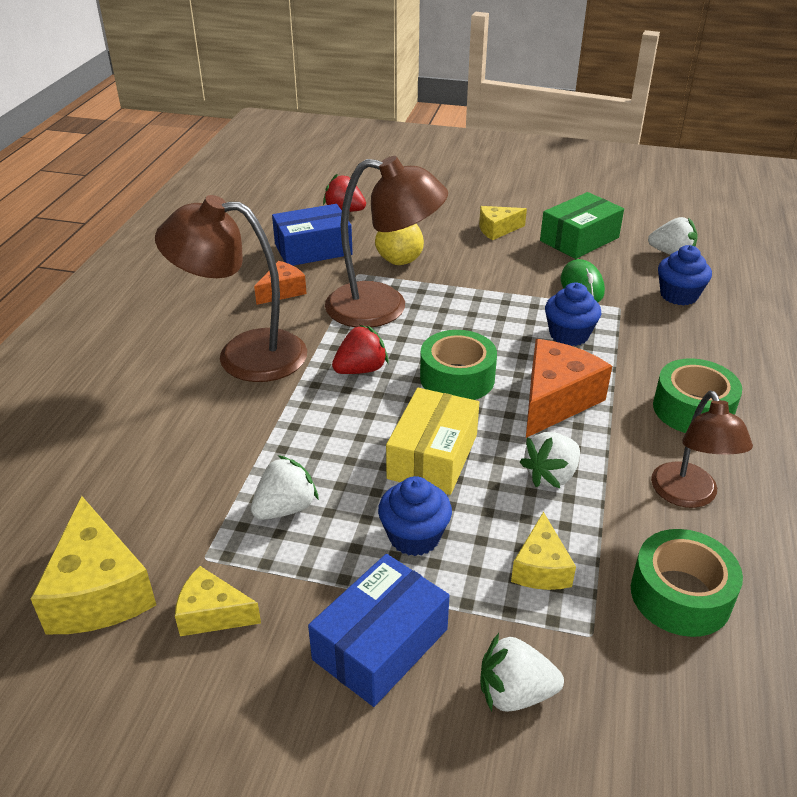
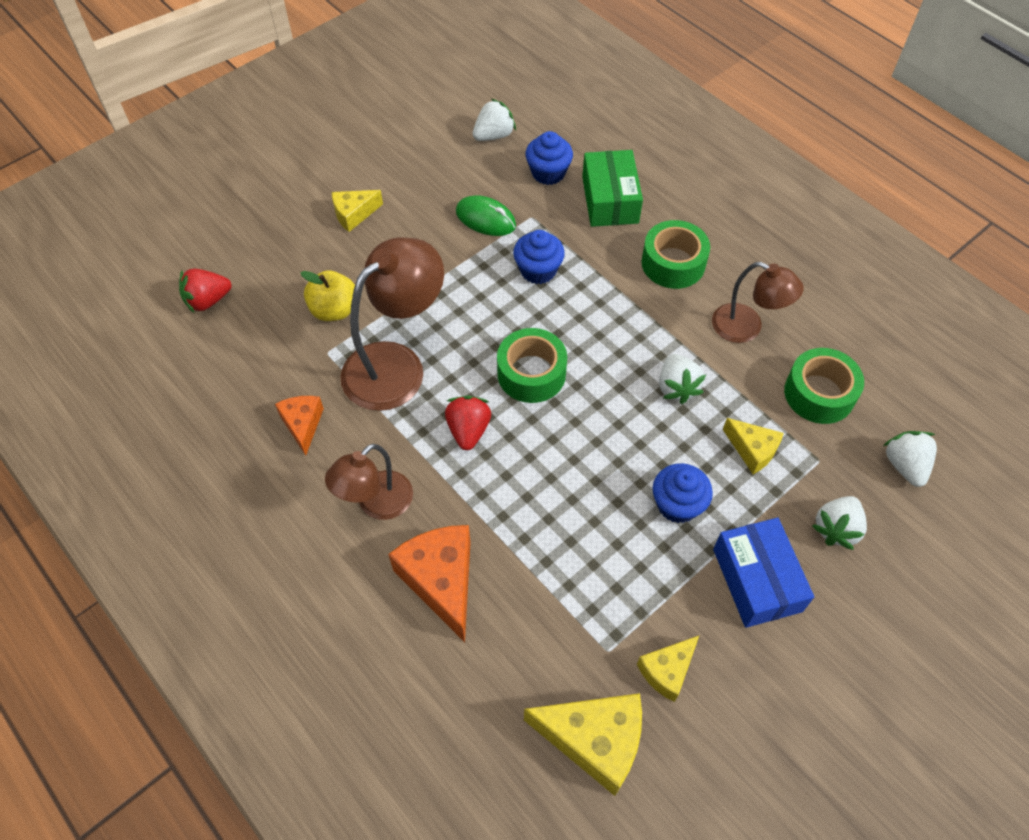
camera: 55 degrees left, 20 degrees up
brown lamp [155,195,307,382] -> brown lamp [325,444,413,520], size x0.62
white strawberry [251,455,319,520] -> white strawberry moved to [883,431,937,487]
blue box [272,204,353,266] -> none
yellow box [386,388,479,495] -> none
yellow cheese [479,206,527,240] -> yellow cheese turned 45 degrees clockwise [332,190,383,232]
orange cheese [526,339,612,438] -> orange cheese moved to [388,525,471,642]
green box [540,192,624,259] -> green box moved to [582,150,643,227]

